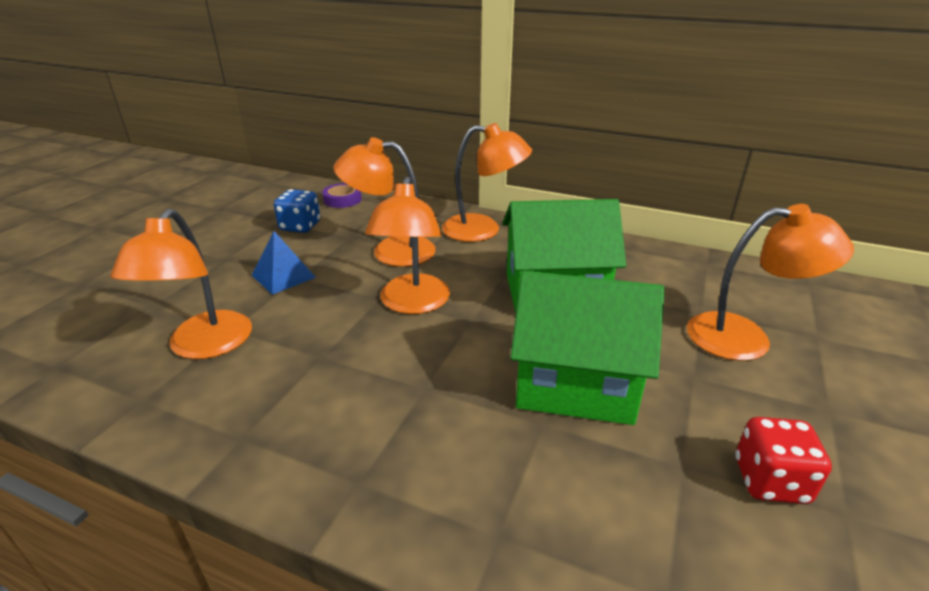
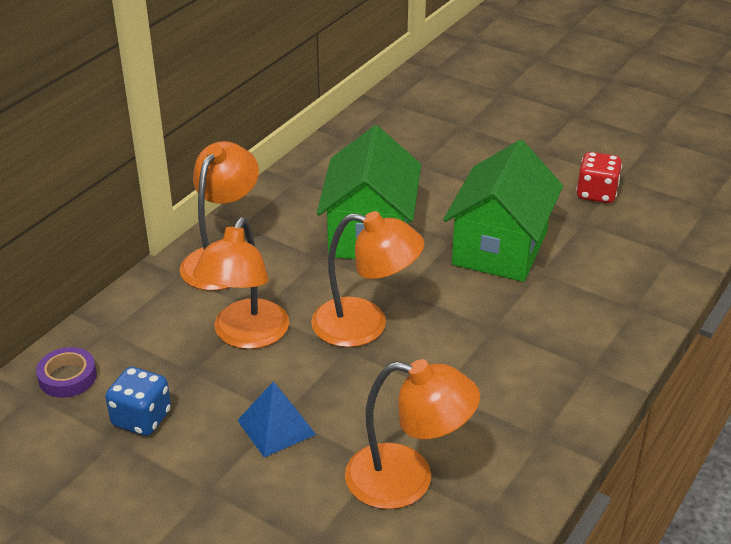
camera: 80 degrees left, 5 degrees up
orange lamp [687,204,854,361] -> none

